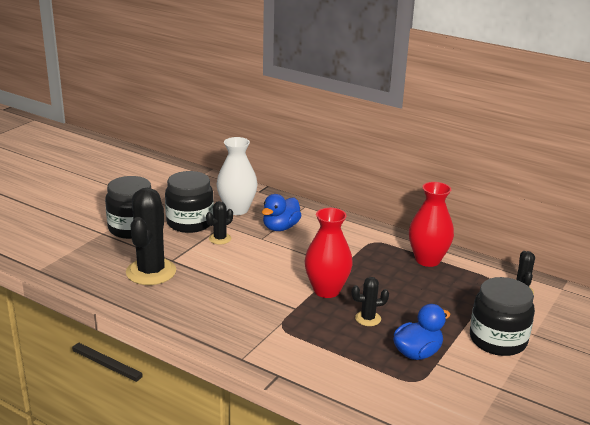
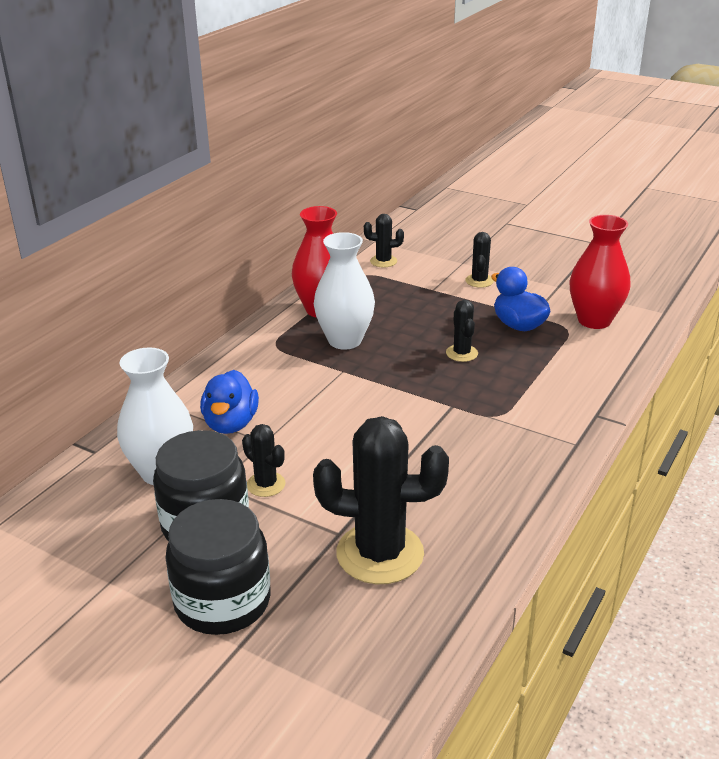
camera: 90 degrees left, 5 degrees up
blue duck [262,194,301,231] -> blue duck turned 60 degrees clockwise [200,370,259,434]
red vase [304,208,353,298] -> red vase moved to [569,215,630,329]
black jar [470,277,535,356] -> black cactus [465,232,494,288]
none -> white vase [314,232,375,350]

